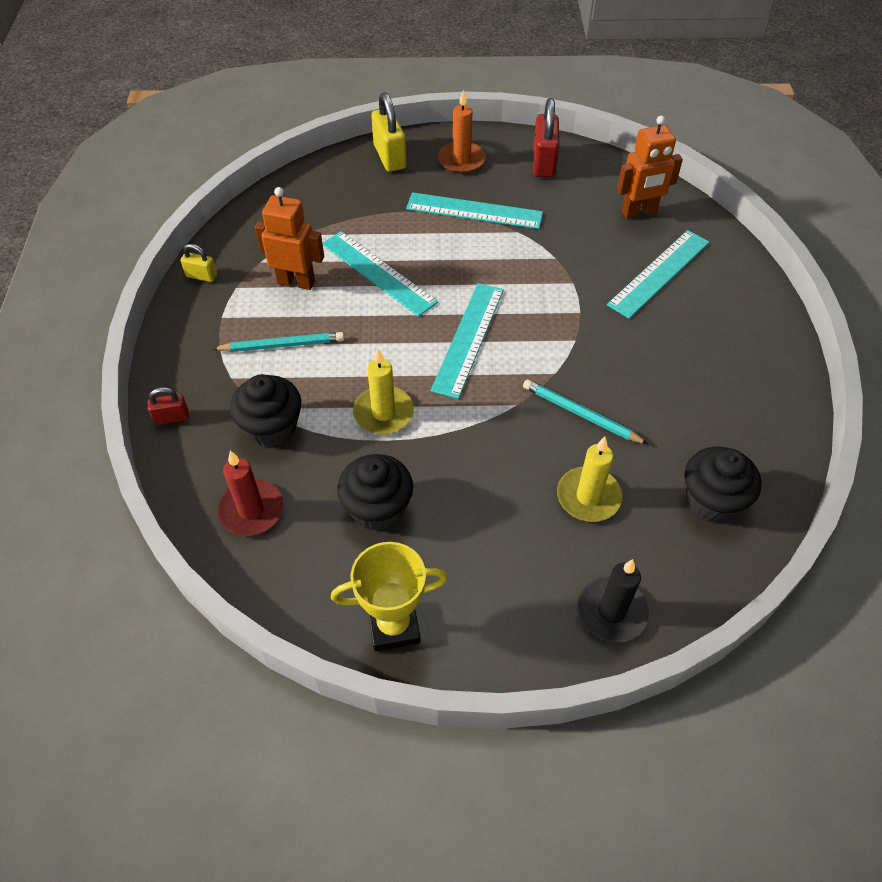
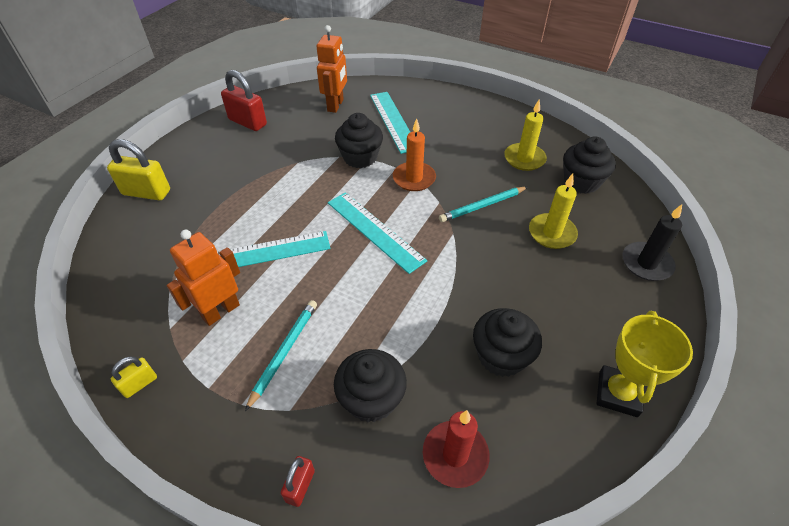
camera: 60 degrees left, 5 degrees down
yellow candle [353,349,414,434] -> yellow candle moved to [504,99,547,171]
turquoise ruler [406,192,543,229] -> none
orange candle [438,90,486,174] -> orange candle moved to [393,118,436,191]
none -> black cupcake [335,113,383,168]

